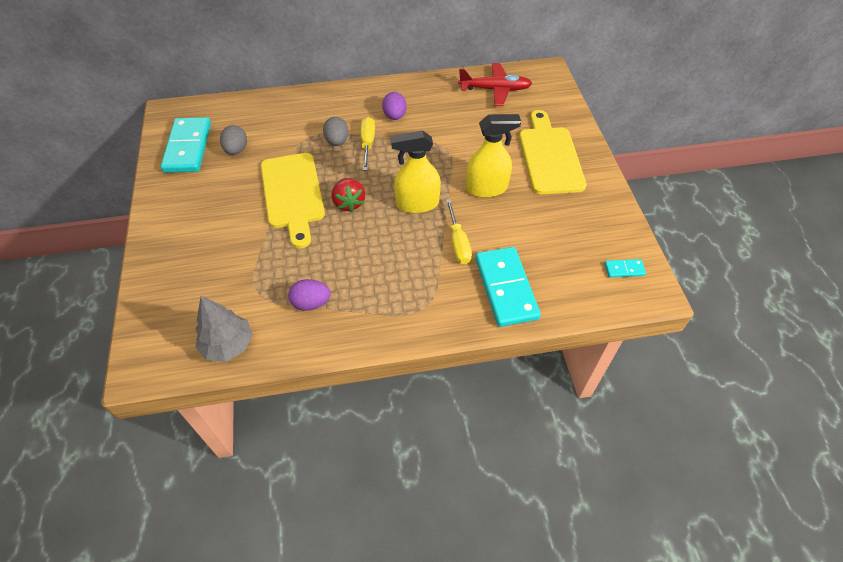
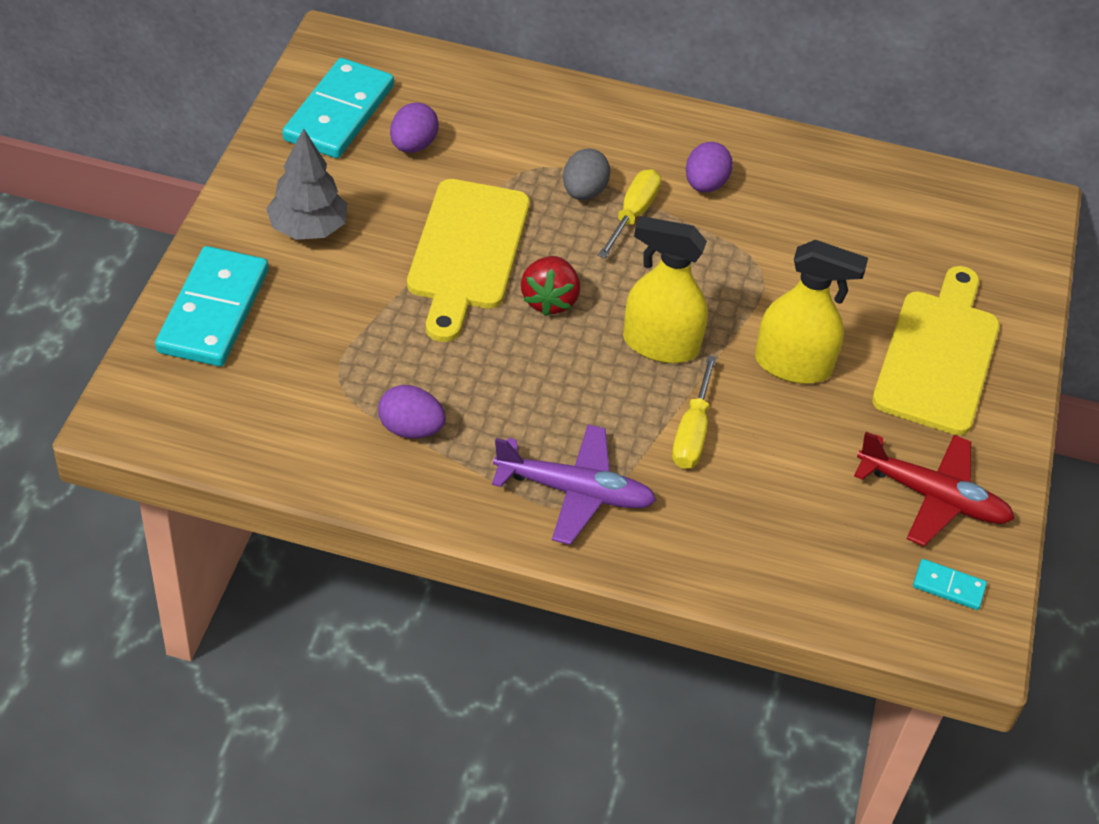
camera: 20 degrees right, 5 degrees down
grey tree [195,296,252,362] -> grey tree moved to [266,128,348,240]
grey egg [220,125,247,155] -> purple egg [390,103,439,153]
red plane [458,63,532,106] -> red plane moved to [854,432,1015,546]
turquoise domino [475,247,541,327] -> turquoise domino moved to [155,246,268,366]
none -> purple plane [492,424,656,545]

